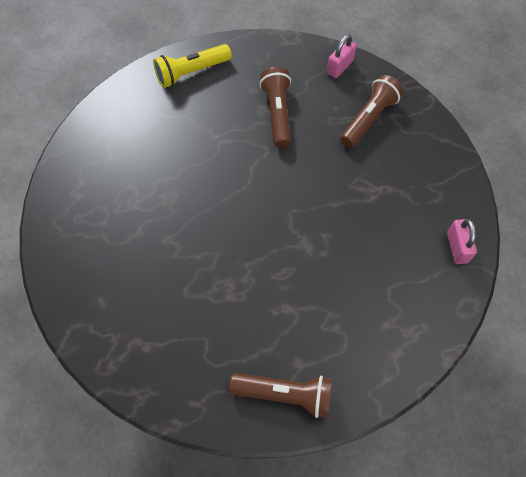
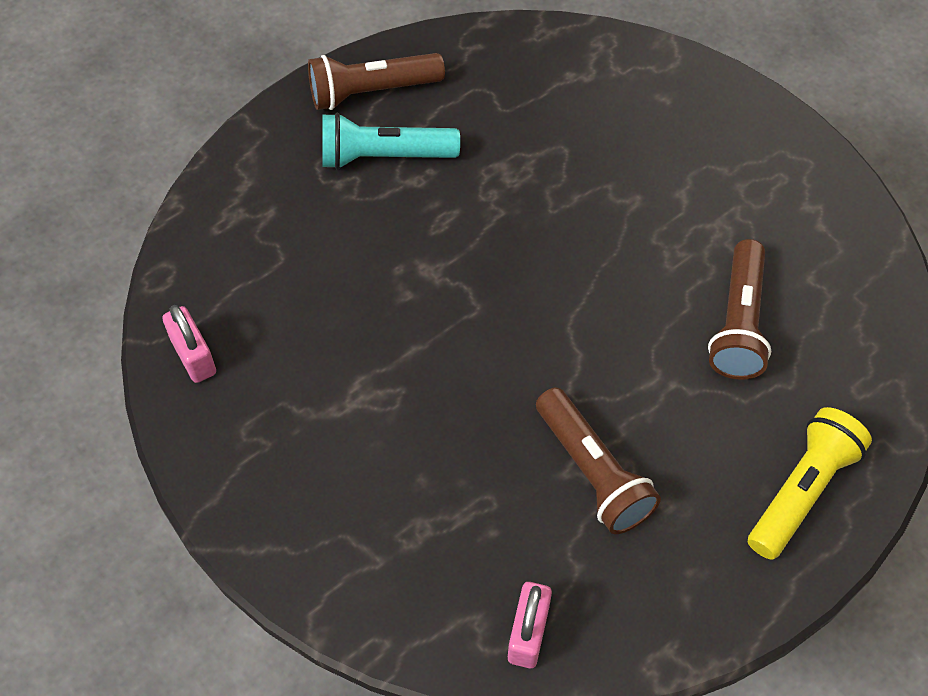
camera: 155 degrees right, 5 degrees down
brown flashlight [340,75,403,148] -> brown flashlight moved to [708,239,771,380]
none -> turquoise flashlight [322,113,460,170]

